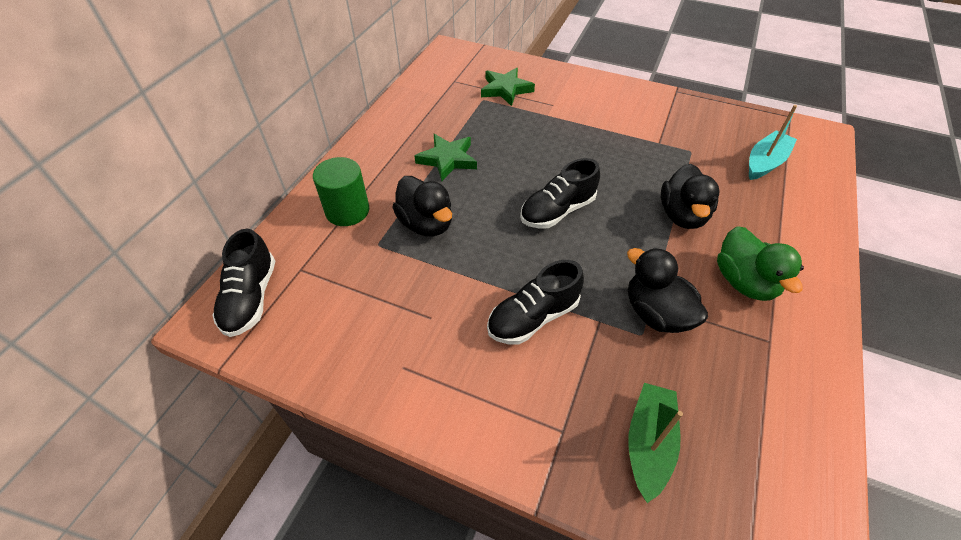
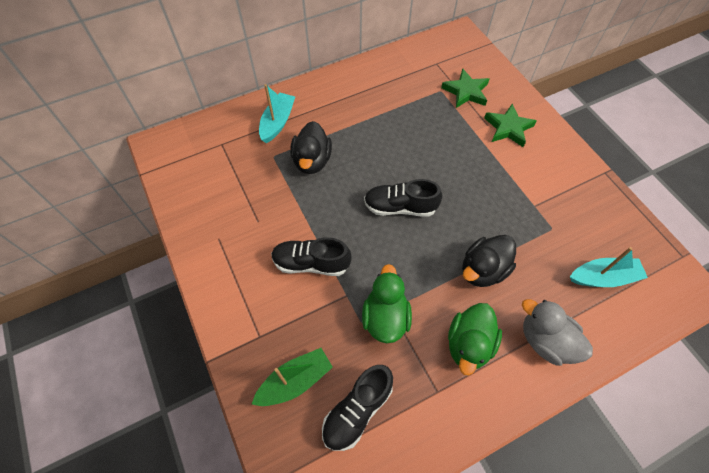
camera: 40 degrees right, 10 degrees up
black shoe [213,229,275,337] -> black shoe moved to [322,365,393,451]
green cylinder [313,157,369,226] -> turquoise boat [259,84,295,143]
green star [415,134,477,181] -> green star moved to [484,104,537,147]
black duck [627,248,708,333] -> green duck [362,264,412,343]
none -> grey duck [522,299,593,366]

